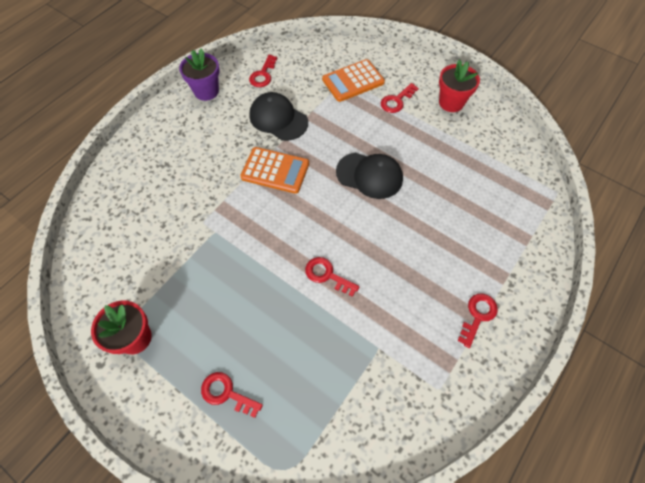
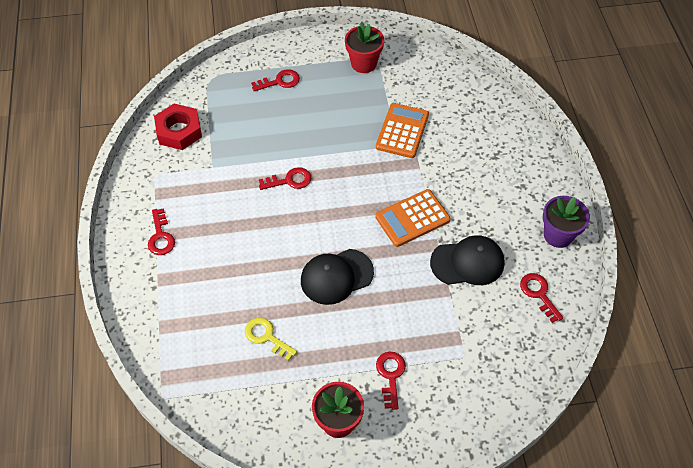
camera: 135 degrees right, 5 degrees down
orange calculator [322,59,385,102] -> orange calculator moved to [376,103,429,158]
none -> red nut [154,103,202,150]
none -> yellow key [245,317,297,361]

